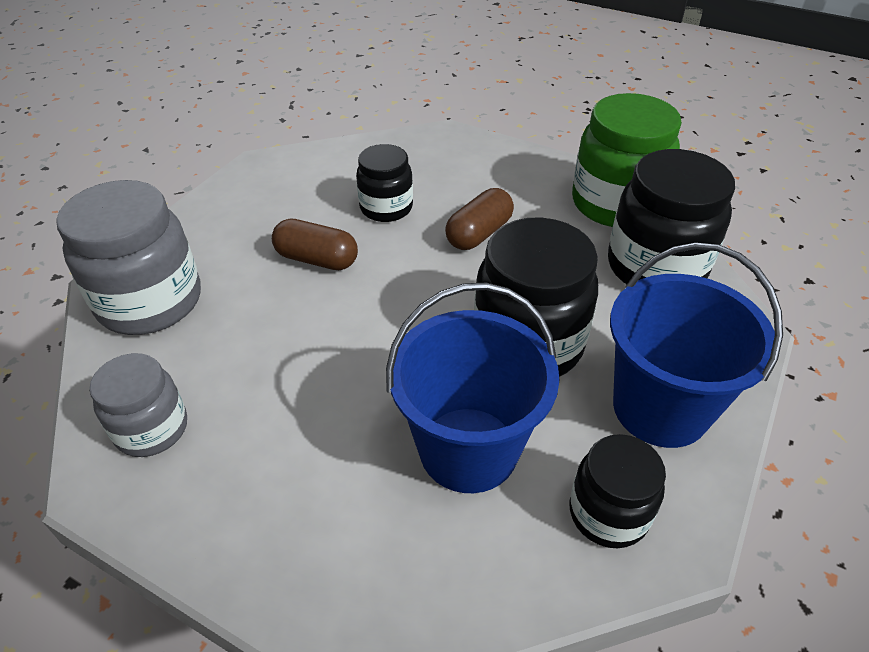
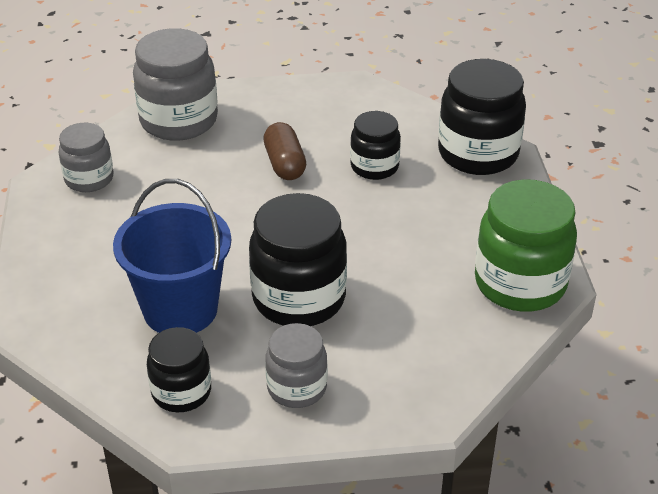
camera: 55 degrees right, 5 degrees down
brown capsule [445,188,514,250] -> none
black jar [608,149,735,284] -> black jar moved to [438,59,526,175]
blue bucket [610,243,783,448] -> grey jar [265,323,327,408]

